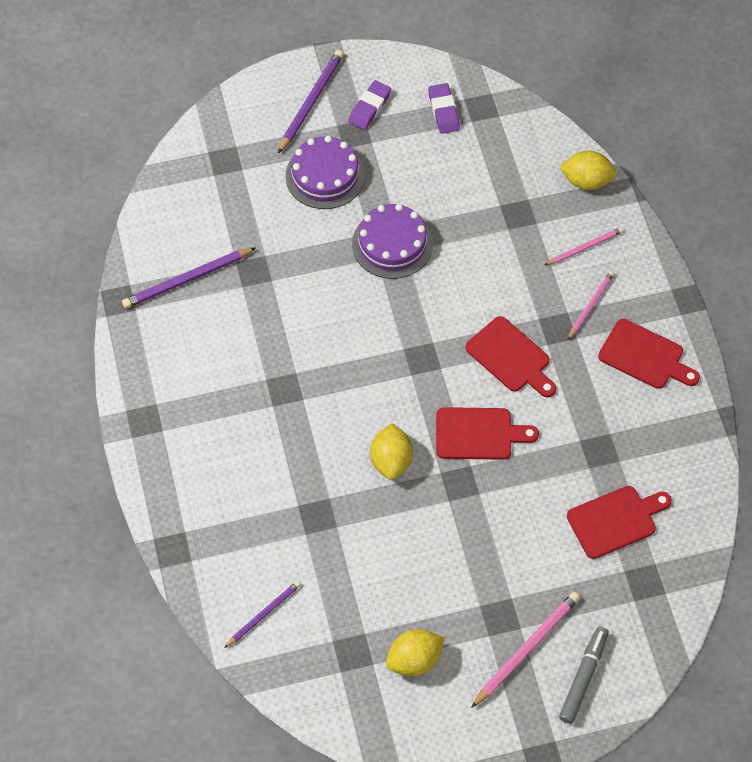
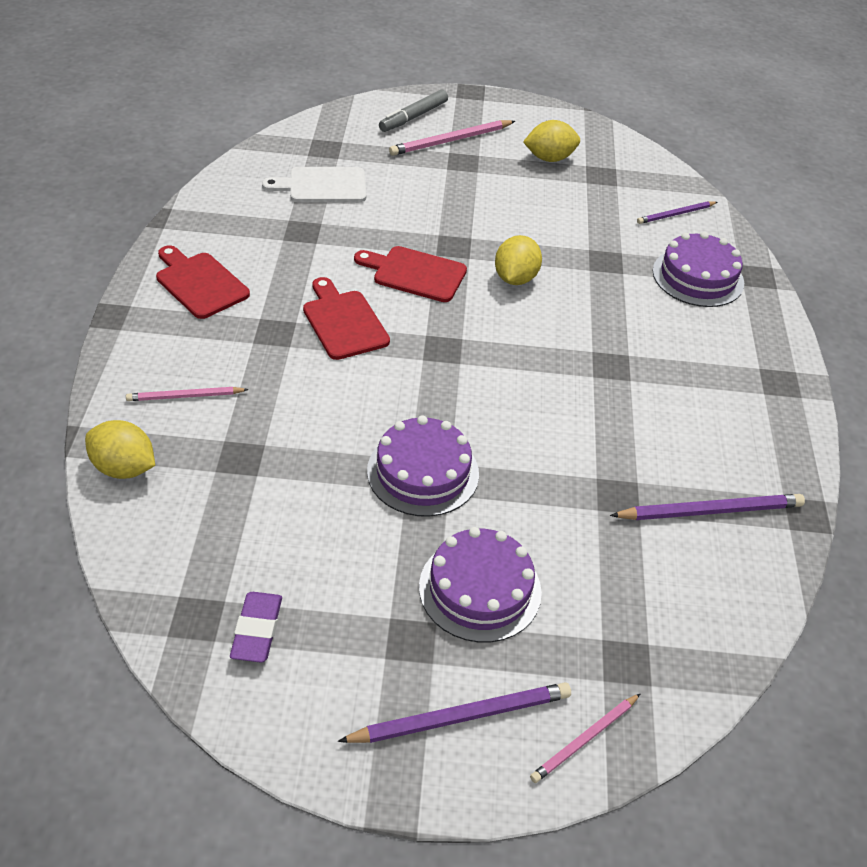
camera: 165 degrees left, 15 degrees down
purple pencil [278,50,344,153] -> purple pencil turned 150 degrees counterclockwise [338,682,571,743]
purple eraser [348,80,391,130] -> none
red cutting board [567,486,672,559] -> white cutting board [262,167,366,202]
pink pencil [568,271,614,340] -> pink pencil moved to [530,693,641,783]
none -> purple cake [653,232,744,307]

